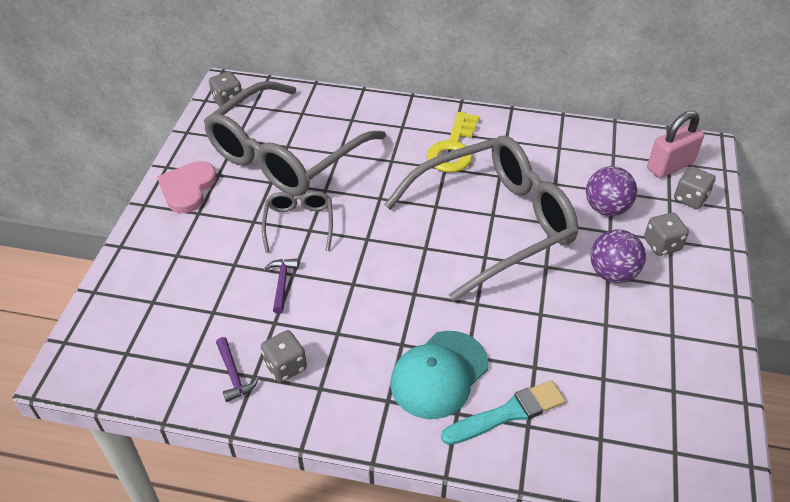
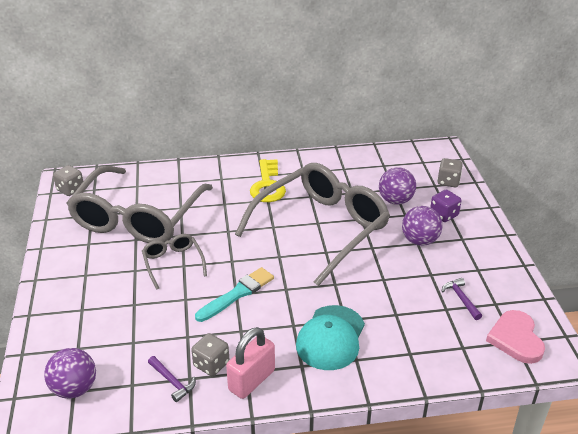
camera: 20 degrees left, 10 degrees down
pink heart [157,161,217,213] -> pink heart moved to [486,310,545,364]
purple hammer [264,259,299,314] -> purple hammer moved to [442,278,482,320]
turquoise brush [441,380,565,445] -> turquoise brush moved to [195,267,274,322]
grey dice [644,213,689,256] -> purple dice [430,190,461,222]
pink padlock [647,111,704,178] -> pink padlock moved to [226,327,275,399]
none -> purple ball [44,348,96,399]

